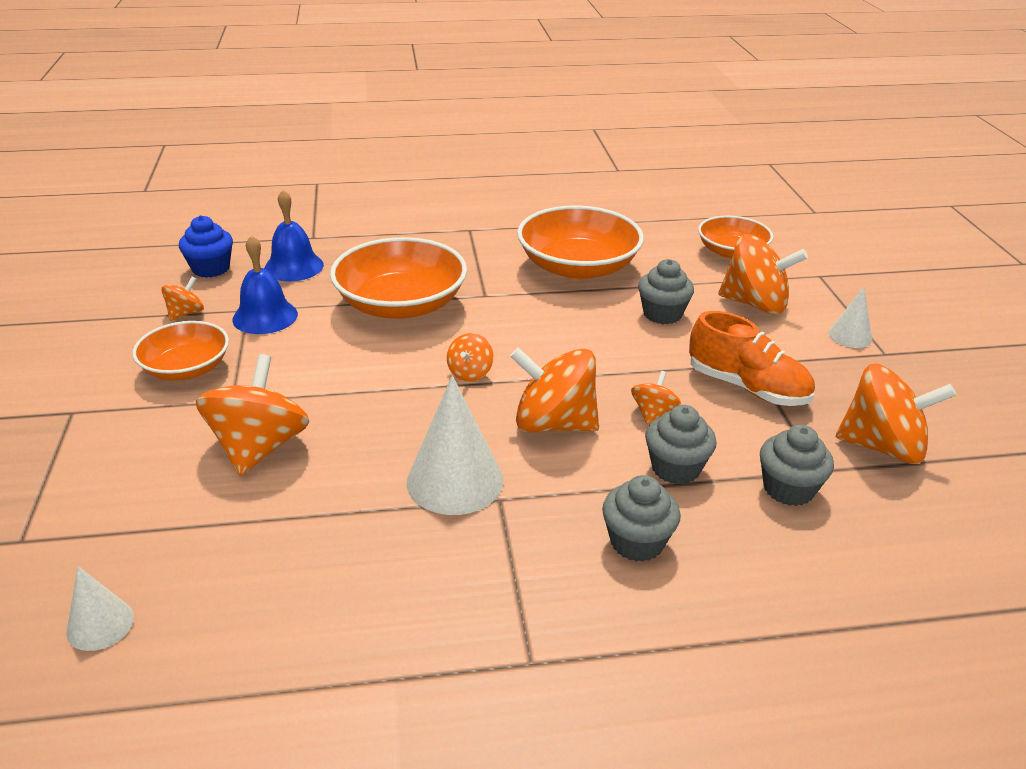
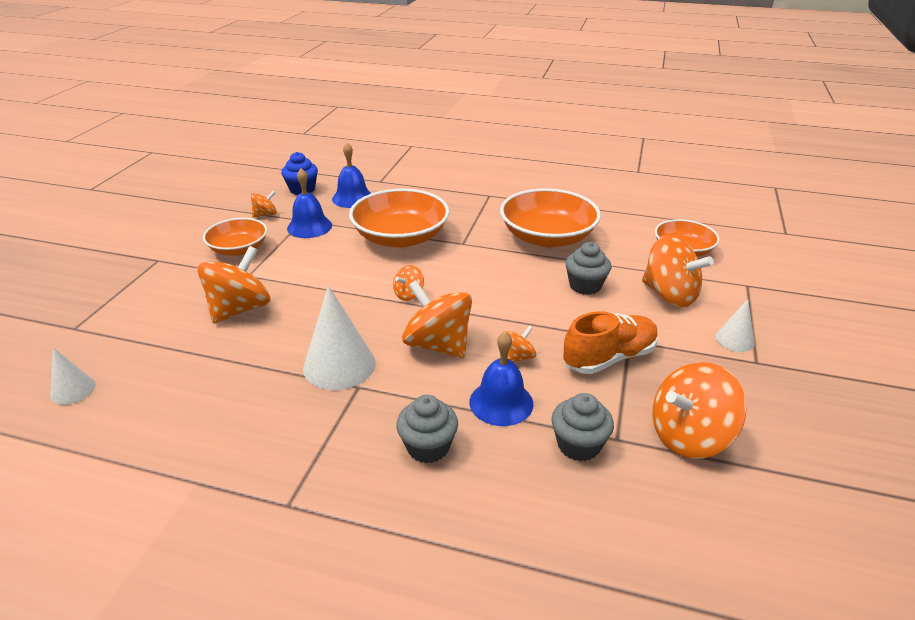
camera: 25 degrees right, 0 degrees up
grey cupcake [645,405,716,484] -> blue bell [469,331,533,426]
orange shoe [689,311,815,406] -> orange shoe turned 90 degrees counterclockwise [563,311,658,374]
orange spinning top [836,363,956,464] -> orange spinning top turned 120 degrees clockwise [653,362,746,459]

